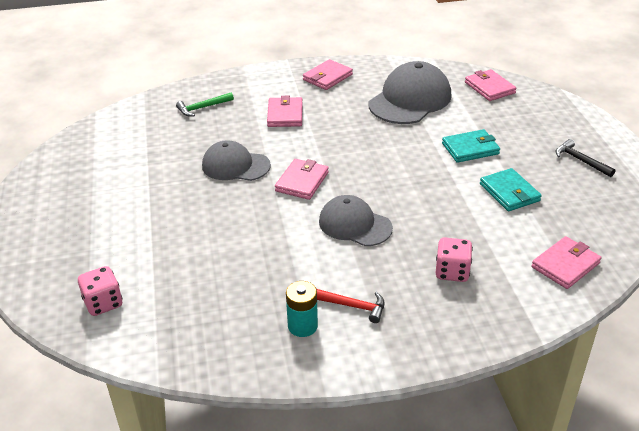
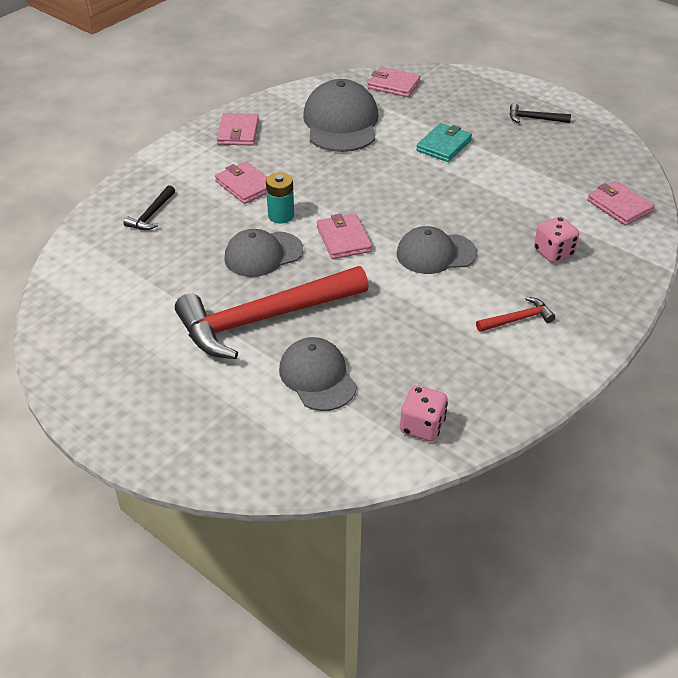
camera: 40 degrees left, 5 degrees up
pink dice [78,266,122,316] -> pink dice moved to [400,385,448,441]
green hammer [176,93,234,116] -> black hammer [124,185,175,230]
turquoise battery [286,281,318,337] -> turquoise battery moved to [266,172,294,223]
turquoise wallet [480,168,542,211] -> none
pink wallet [531,236,601,289] -> pink wallet turned 45 degrees counterclockwise [587,181,655,226]
none -> red hammer [175,266,369,359]
none -> grey cap [279,337,357,411]

